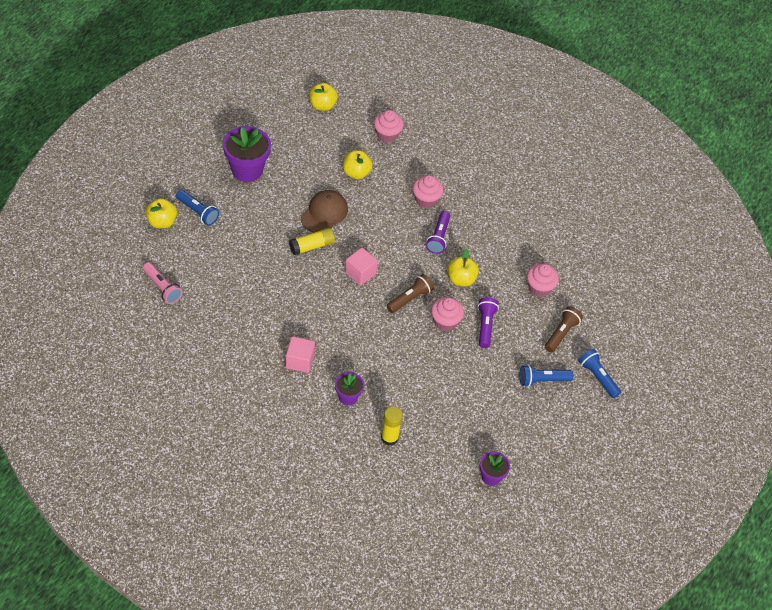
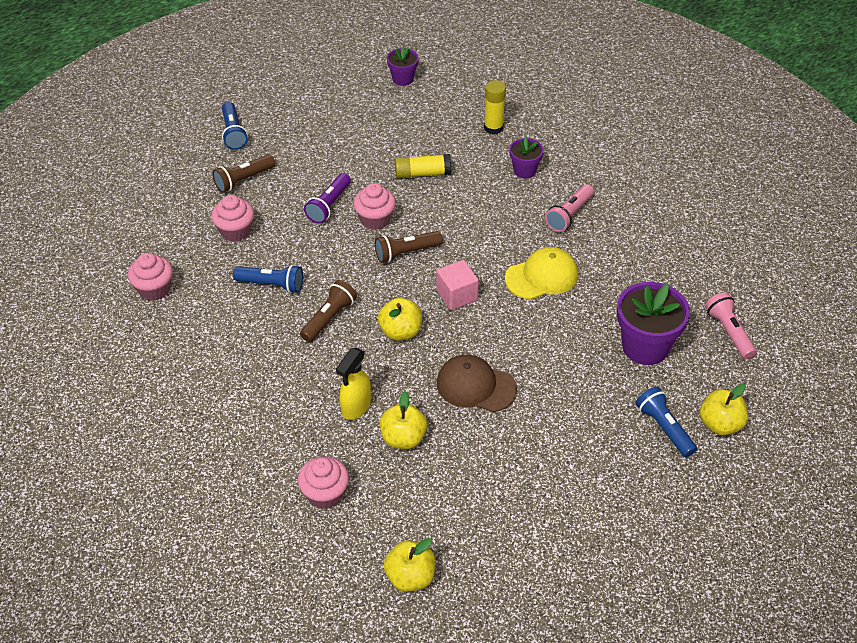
camera: 155 degrees left, 5 degrees down
purple flower pot [223,126,271,182] -> purple flower pot moved to [617,282,690,365]
pink cube [286,336,315,373] -> pink flashlight [545,184,594,232]
yellow glue stick [289,228,335,255] -> yellow glue stick moved to [395,154,452,178]
brown cap [301,190,348,233] -> brown cap turned 60 degrees clockwise [437,354,517,412]
pink cupcake [413,175,443,208] -> pink cupcake moved to [128,253,173,301]
purple flashlight [426,211,450,254] -> brown flashlight [300,280,357,342]
yellow apple [447,248,479,286] -> yellow apple moved to [378,298,422,341]
blue flashlight [519,365,573,387] -> blue flashlight moved to [233,265,303,293]
none -> yellow spray bottle [336,348,371,420]
none -> yellow cap [505,247,578,299]

